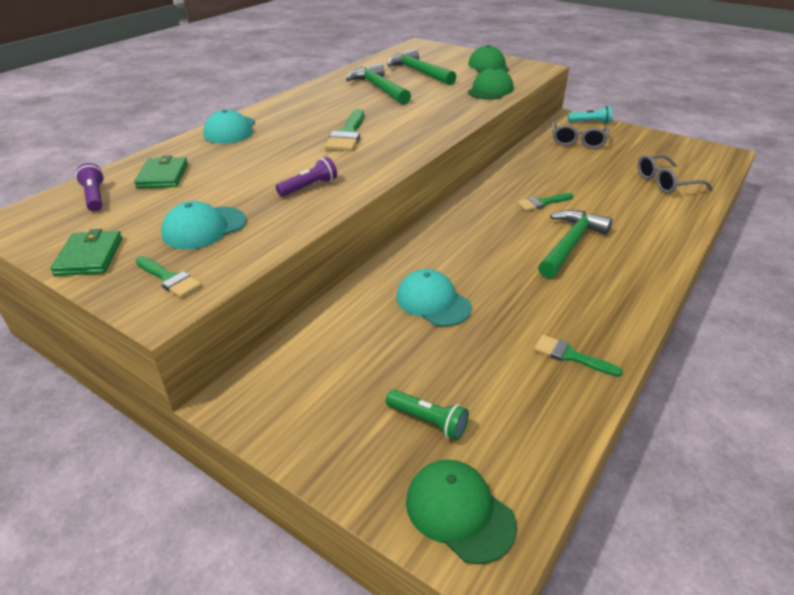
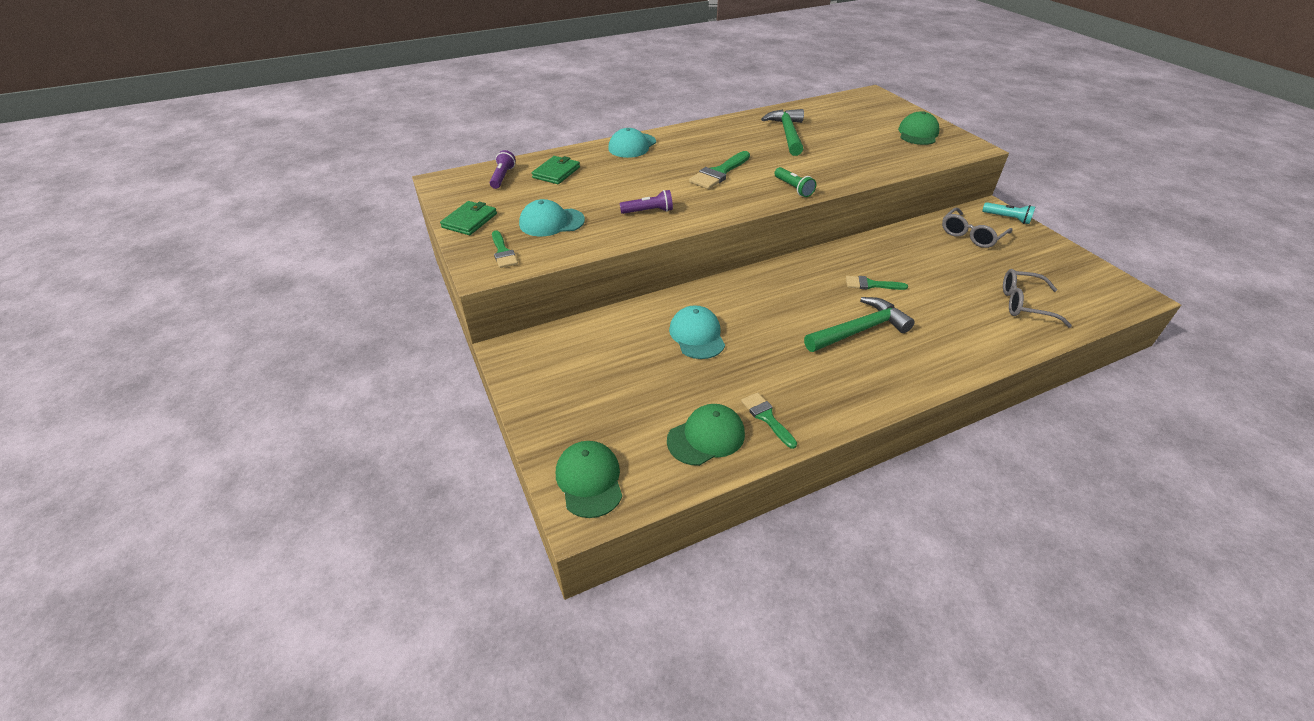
camera: 30 degrees right, 5 degrees up
green flashlight [386,389,469,440] -> green flashlight moved to [774,167,816,197]
green hammer [387,49,456,85] -> none
green cap [468,67,513,100] -> green cap moved to [667,404,745,466]

